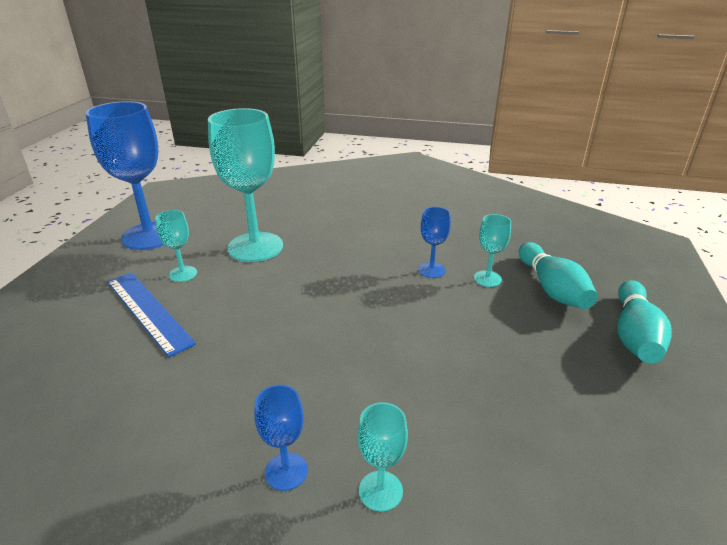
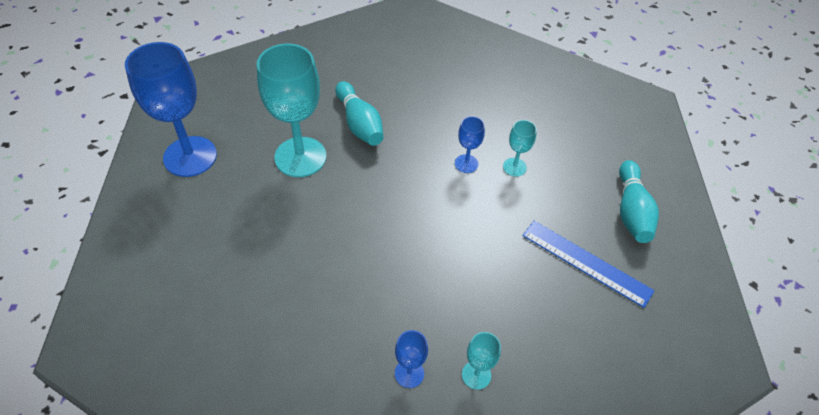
camera: 15 degrees left, 20 degrees up
blue ruler [107,272,196,357] -> blue ruler moved to [523,221,654,308]
turquoise goblet [155,210,197,282] -> none
turquoise bowling pin [519,242,598,309] -> turquoise bowling pin moved to [335,81,384,146]

